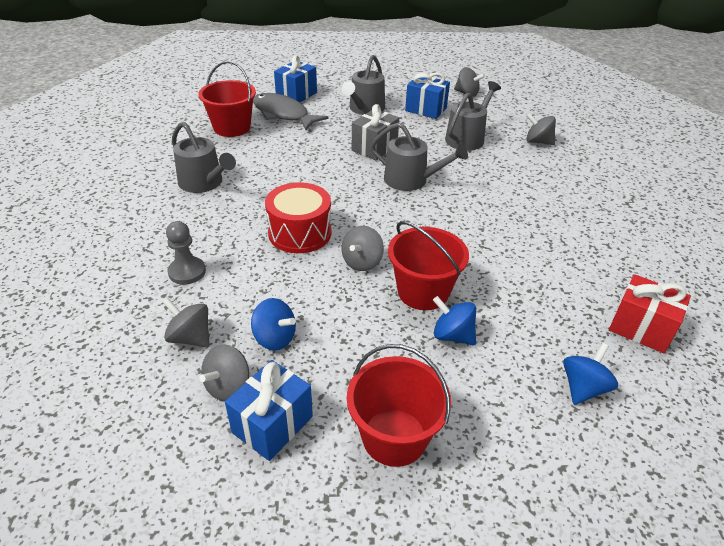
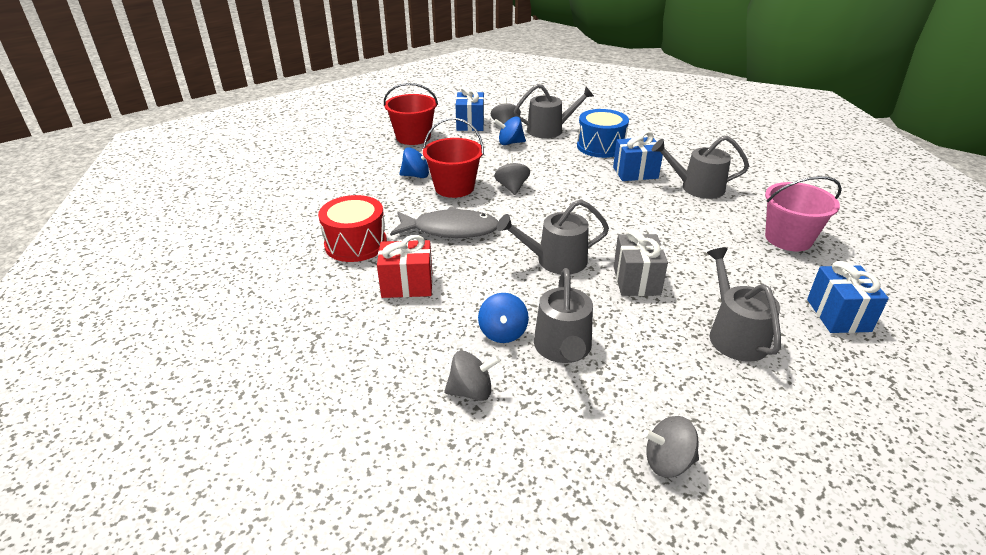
camera: 145 degrees right, 5 degrees down
grey spinning top [163,298,210,348] -> grey watering can [514,84,594,138]
grey pawn [166,221,206,285] -> blue drum [577,109,629,158]
red bucket [198,61,256,137] -> pink bucket [765,176,842,251]
grey fish [253,93,329,130] -> grey fish moved to [390,207,498,238]
red drum [265,182,331,253] -> red drum moved to [318,195,387,262]
blue gift [405,73,450,119] -> blue gift moved to [613,131,663,181]
blue spinning top [563,343,618,405] -> blue spinning top moved to [478,293,529,343]
red gift [609,274,691,353] -> red gift moved to [377,235,433,298]

